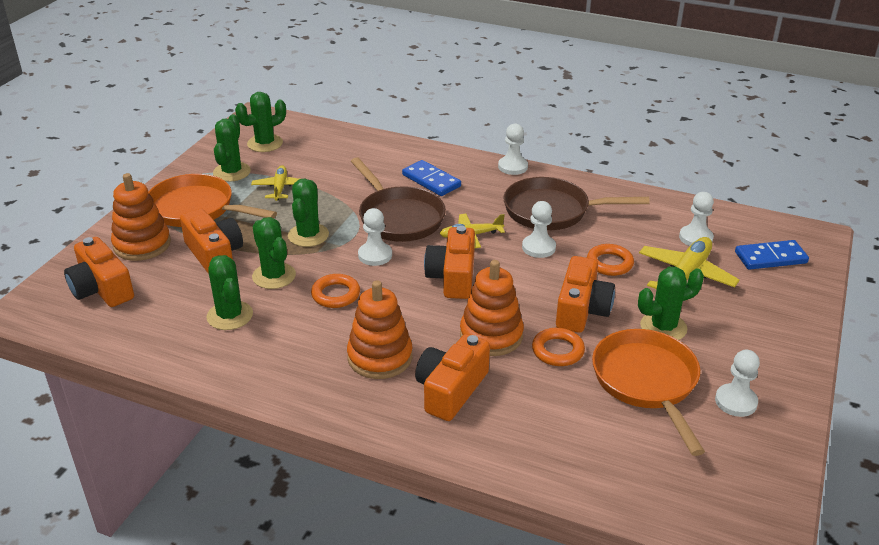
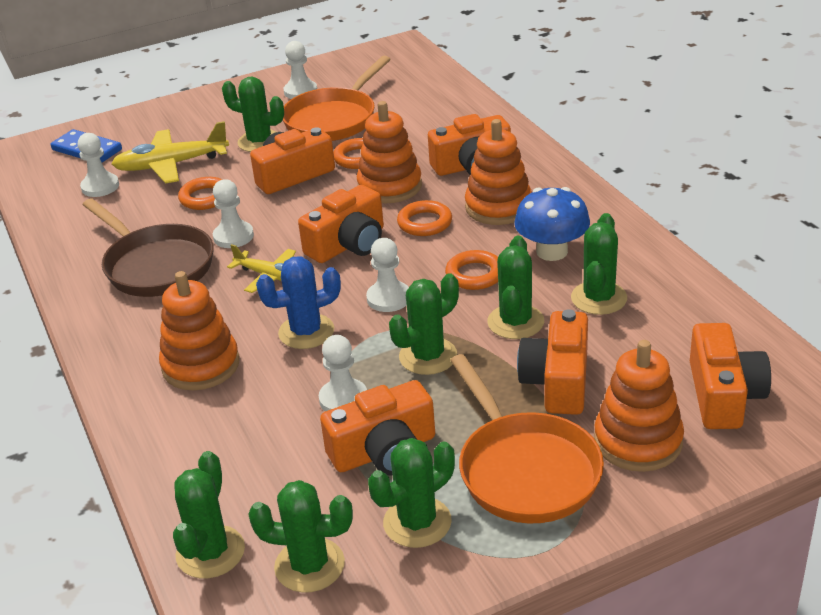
camera: 135 degrees left, 0 degrees up
yellow plane [251,165,299,201] -> orange camera [320,380,435,476]
brown pan [351,157,446,242] -> blue cactus [256,256,341,349]
blue domino [402,160,461,196] -> orange stacking toy [159,271,240,390]
white pawn [498,124,528,175] -> white pawn moved to [319,335,367,411]
none -> green cactus [173,451,245,578]
none -> orange ring [397,200,452,236]
none -> blue mushroom [514,187,590,261]

